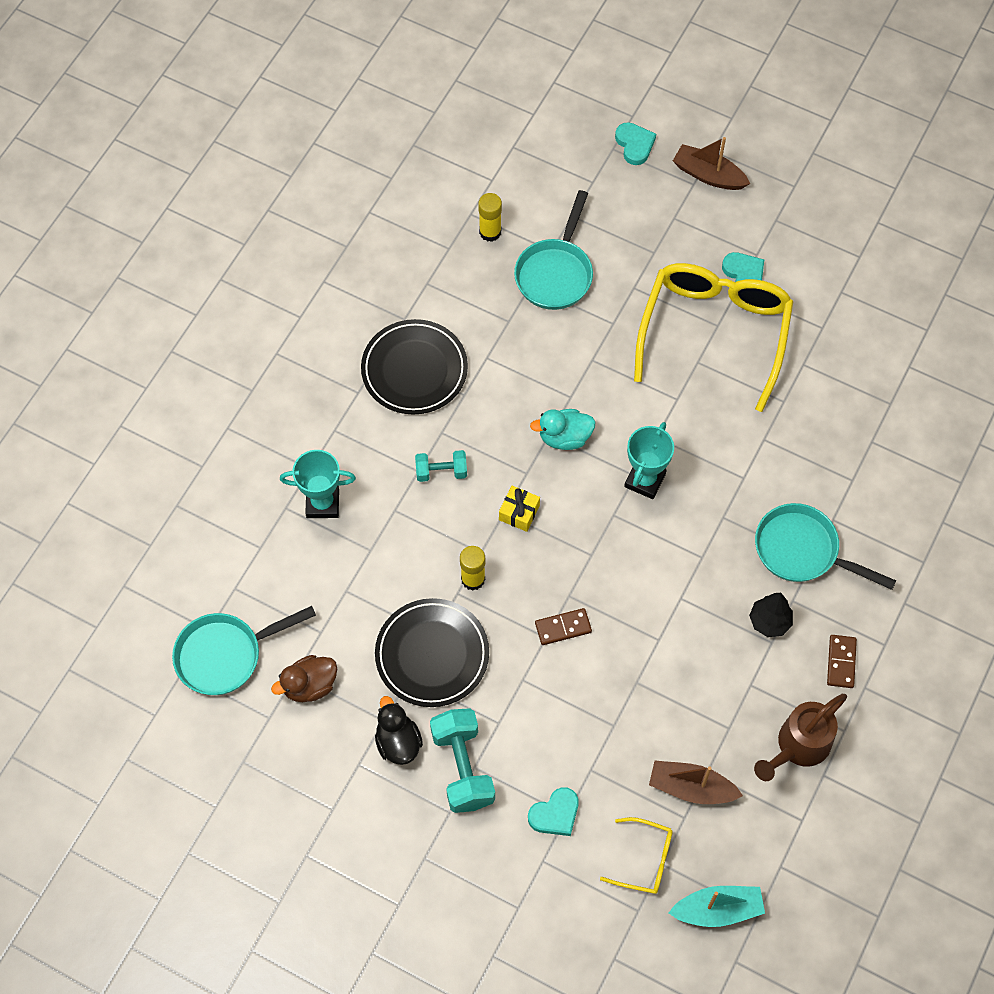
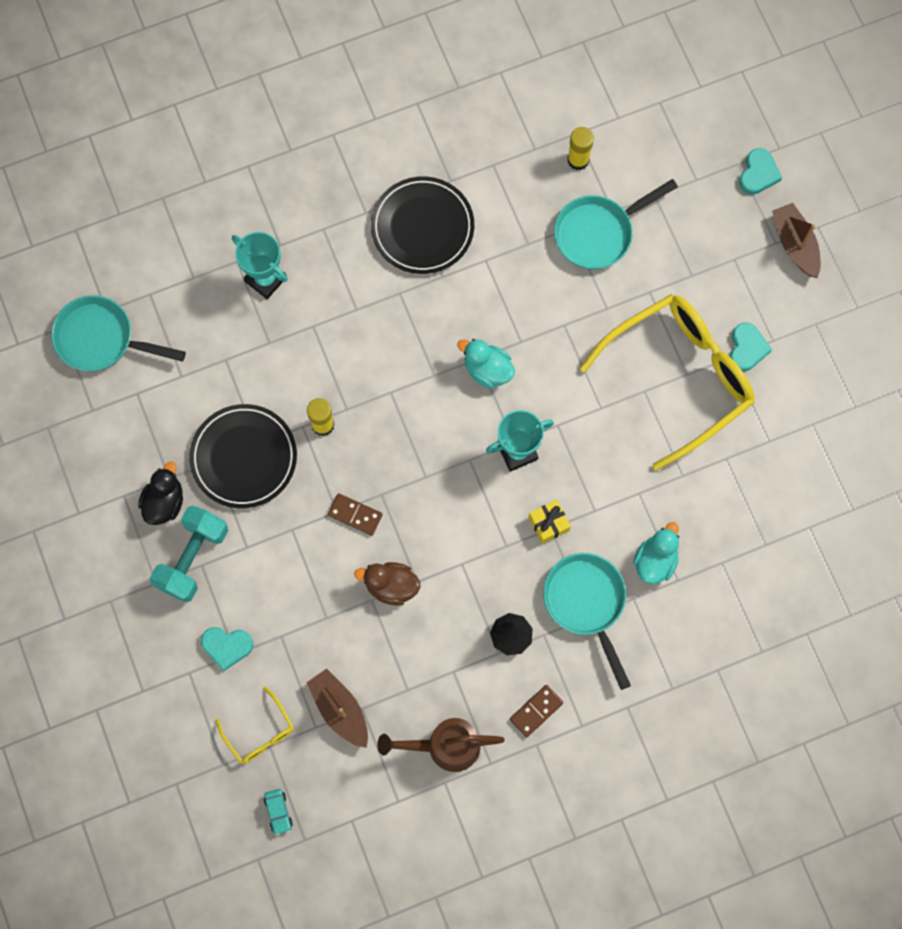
camera: 40 degrees right, 10 degrees up
brown duck [271,655,337,702] -> brown duck moved to [354,562,420,606]
turquoise dumbbell [415,450,467,482] -> none
yellow gift [499,486,540,532] -> yellow gift moved to [529,500,571,544]
turquoise boat [669,886,765,927] -> turquoise car [264,789,293,835]
none -> turquoise duck [633,522,679,584]

